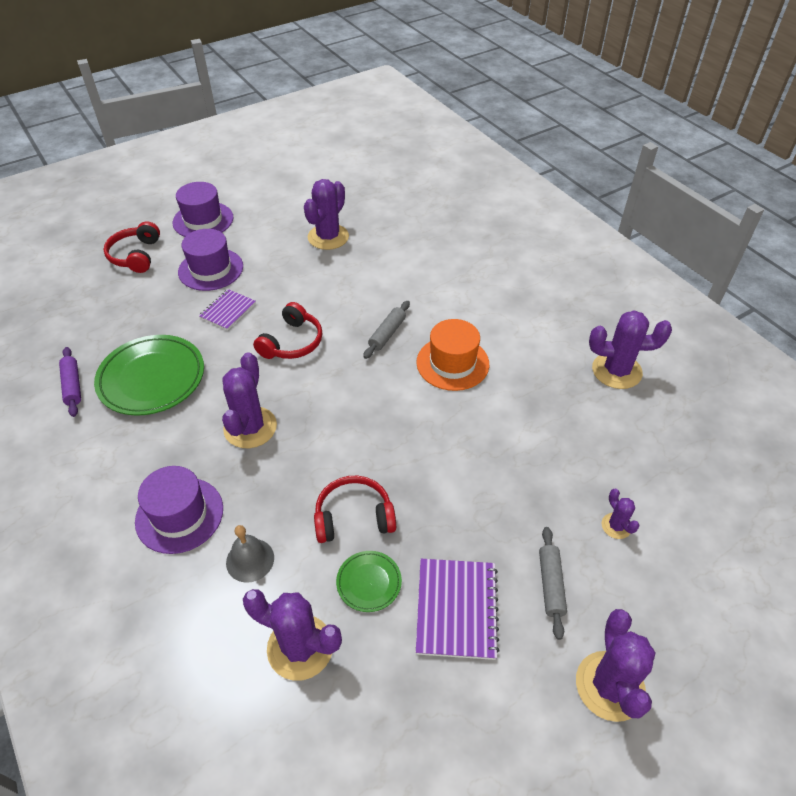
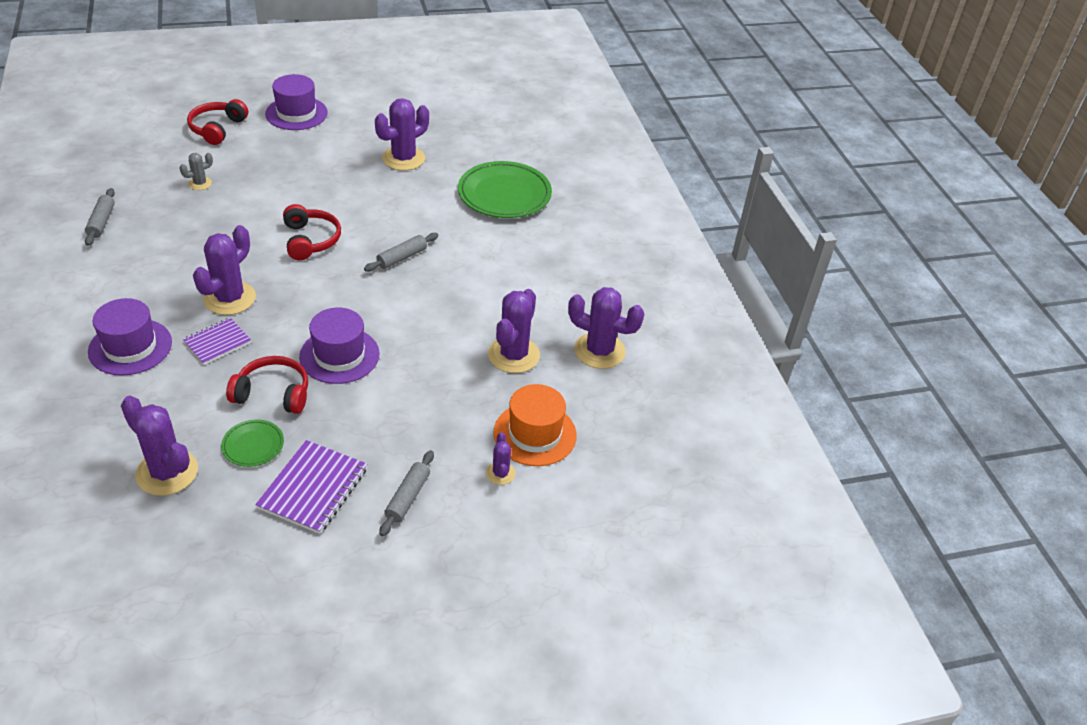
camera: 15 degrees right, 5 degrees down
purple rolling pin [59,347,81,417] -> grey rolling pin [85,188,115,246]
green plate [94,335,204,416] -> green plate moved to [458,161,552,218]
purple hat [178,229,243,291] -> purple hat moved to [299,308,379,384]
purple notebook [199,289,256,331] -> purple notebook moved to [183,318,251,365]
grey bell [226,525,274,583] -> none
red headphones [253,302,322,359] -> red headphones turned 60 degrees counterclockwise [283,204,341,260]
orange hat [416,319,489,391] -> orange hat moved to [493,384,577,466]
purple cactus [576,609,656,722] -> purple cactus moved to [488,289,540,373]
none -> grey cactus [180,153,213,190]

